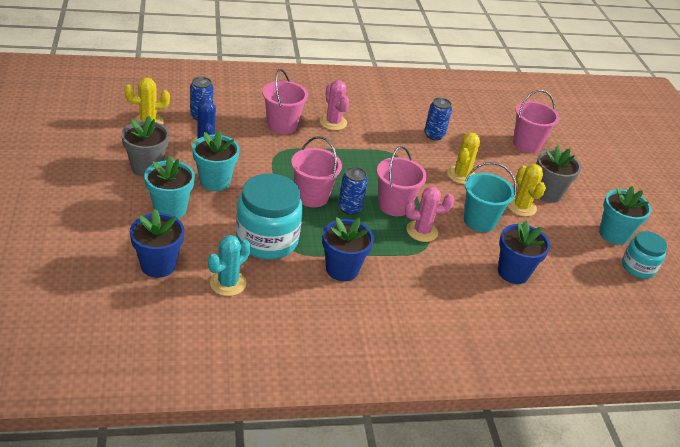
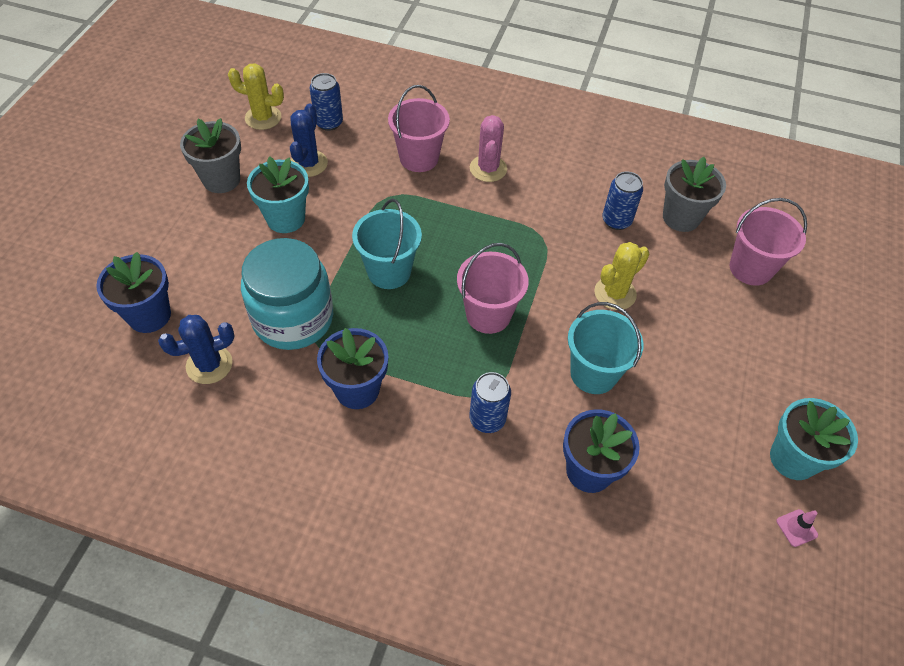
camera: 30 degrees right, 15 degrees up
turquoise flower pot [144,156,195,219] -> none
turquoise cactus [208,235,251,296] -> blue cactus [158,315,234,384]
pink bucket [291,136,342,207] -> turquoise bucket [352,199,422,289]
blue can [338,167,368,215] -> blue can moved to [469,372,511,433]
pink cactus [404,187,454,242] -> none
yellow cactus [508,164,546,217] -> none
grey flower pot [536,146,581,203] -> grey flower pot moved to [663,157,726,232]
turquoise jar [622,231,667,279] -> pink traffic cone [776,509,818,547]

